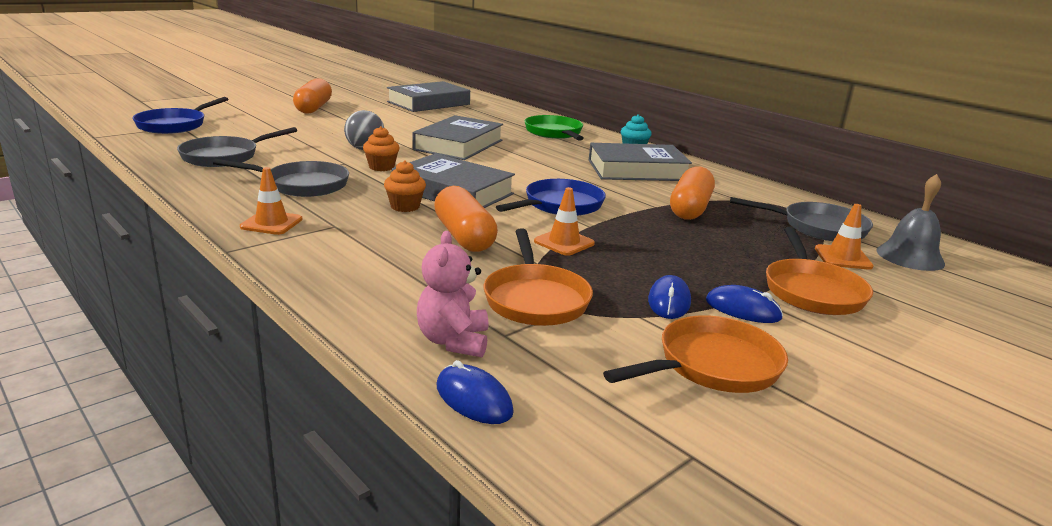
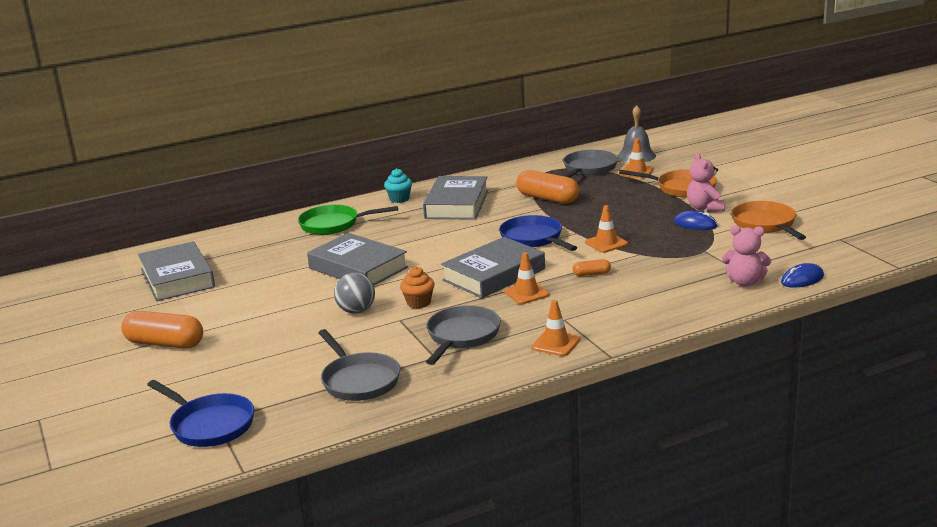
camera: 70 degrees left, 0 degrees up
orange cupcake [384,161,426,212] -> orange traffic cone [504,252,550,304]
orange capsule [434,186,498,252] -> orange capsule [573,259,611,276], size x0.47
orange pan [484,229,593,326] -> none
blue mouse [706,285,783,323] -> pink teddy bear [687,153,725,212]

